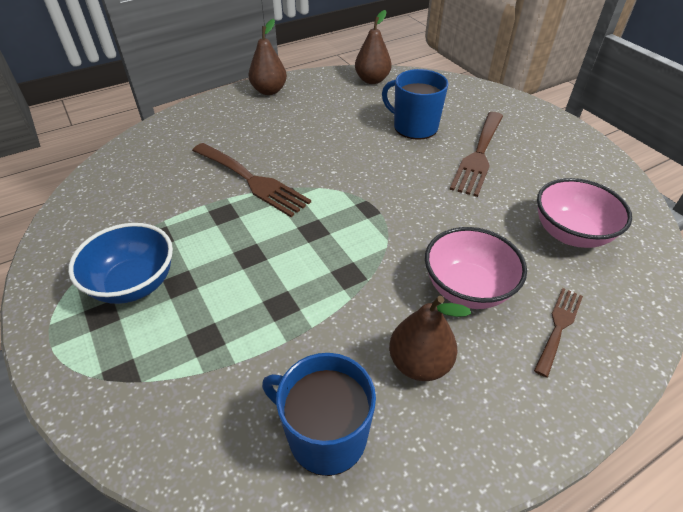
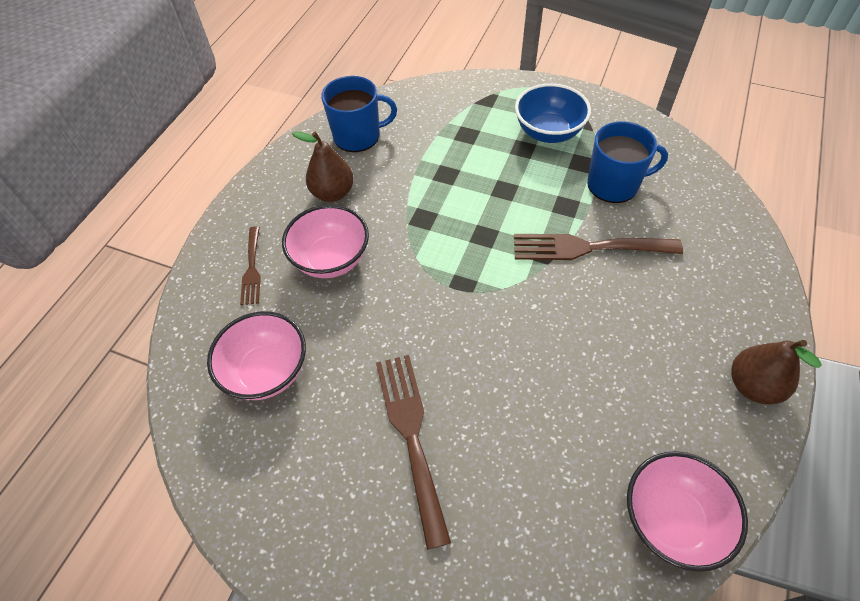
camera: 145 degrees right, 10 degrees up
brown pear [355,10,392,84] -> pink bowl [627,451,748,572]
blue mug [382,69,449,140] -> blue mug moved to [587,121,668,203]

